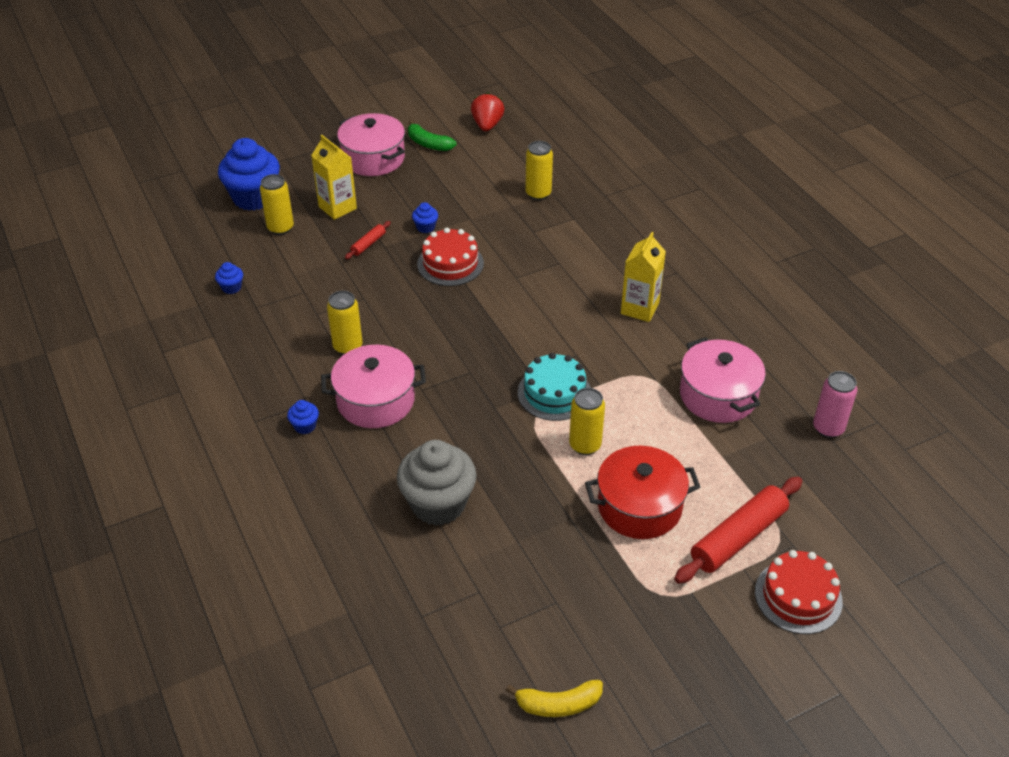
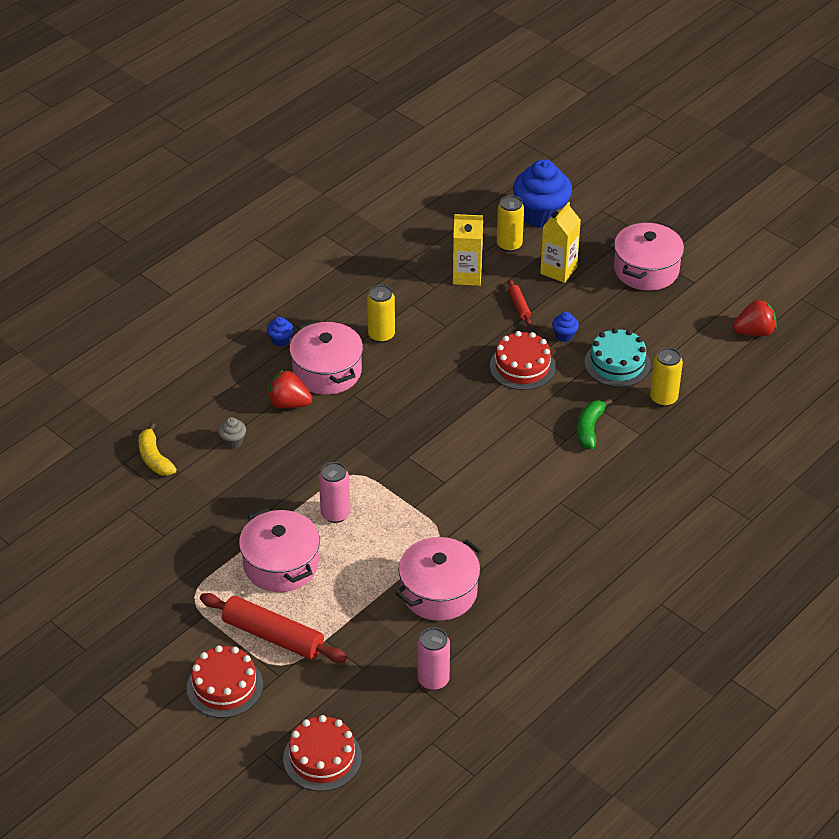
camera: 70 degrees right, 0 degrees up
blue cupcake [215,262,243,294] -> none
red rolling pin [345,221,391,259] -> red rolling pin turned 60 degrees clockwise [508,279,531,325]
grey cupcake [397,440,477,526] -> grey cupcake [218,417,246,448], size x0.42
green banana [408,120,457,151] -> green banana moved to [577,399,612,449]
yellow banana [506,680,603,717] -> yellow banana moved to [138,423,177,476]
turquoise cake [518,353,591,421] -> turquoise cake moved to [585,328,651,387]
yellow can [569,388,605,455] -> pink can [319,462,350,523]
red pot [585,446,700,539] -> pink pot [239,508,320,592]
yellow carton [621,232,666,322] -> yellow carton moved to [453,214,483,286]
none -> red strawberry [268,370,313,408]
none -> red cake [283,715,362,791]

